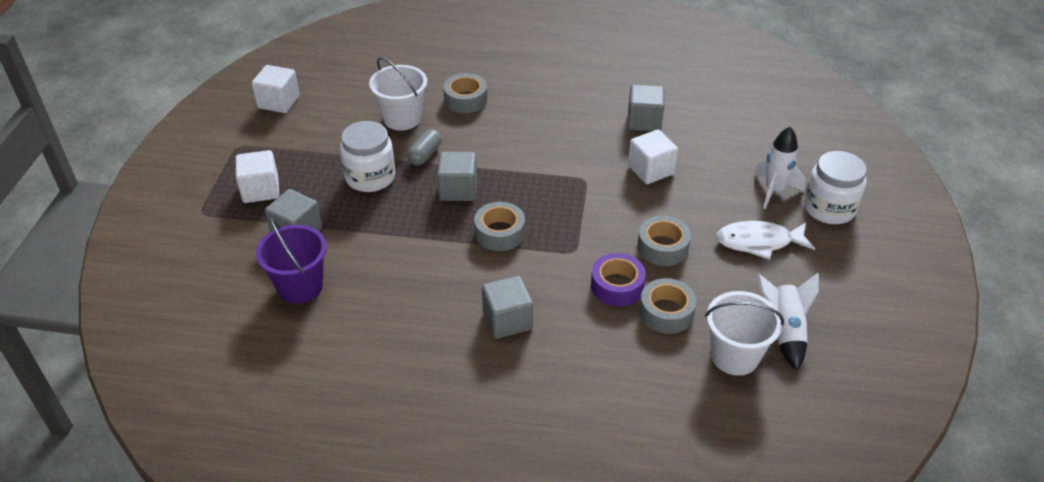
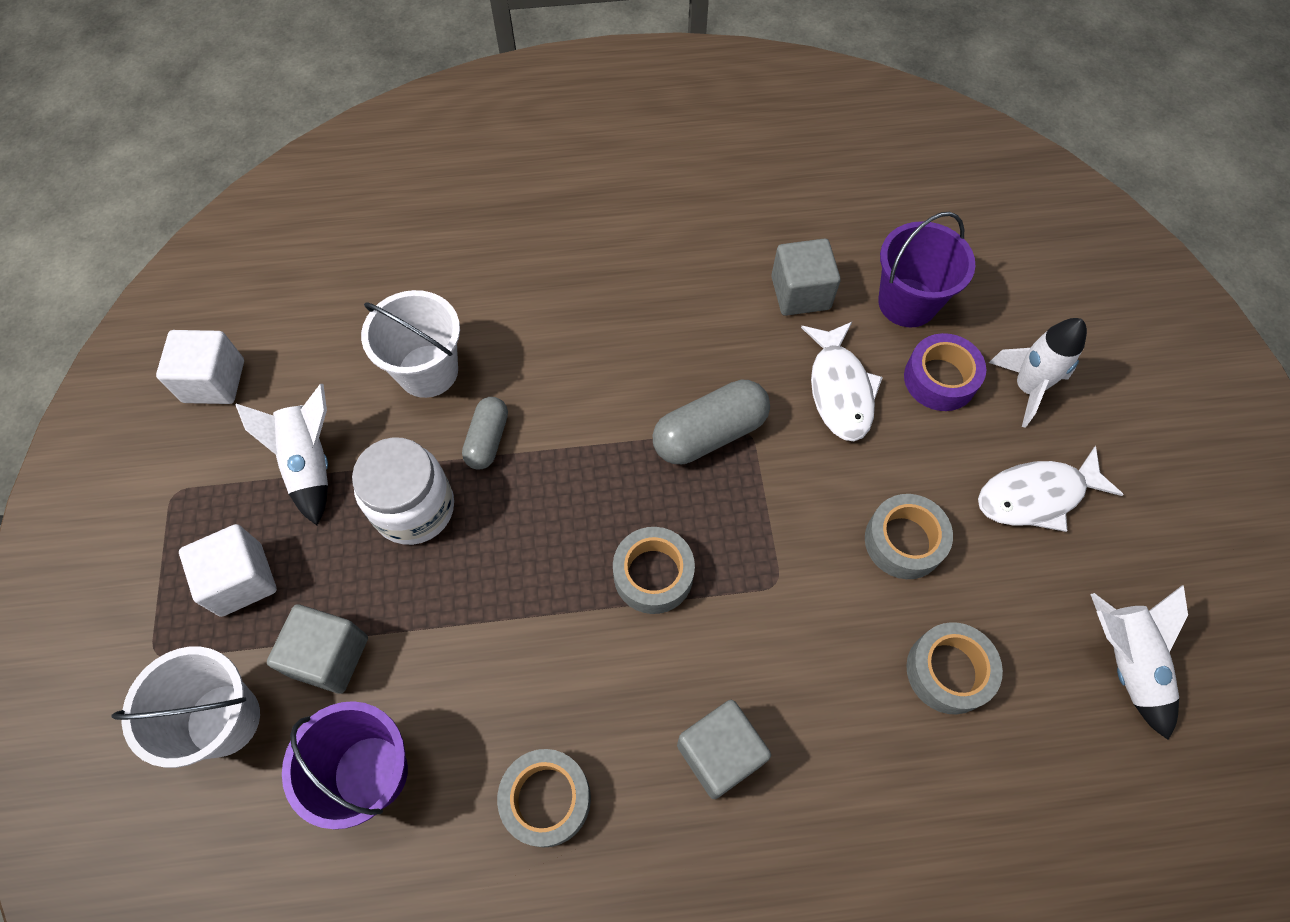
camera: 15 degrees left, 20 degrees up
grey cube [437,152,477,201] -> none
grey tape [443,73,488,113] -> grey tape moved to [497,749,591,848]
purple tape [591,253,646,306] -> purple tape moved to [904,333,986,411]
white cube [628,129,678,184] -> white fish [801,322,883,441]
white bucket [705,291,784,376] -> white bucket moved to [111,646,260,768]
white jar [804,151,867,224] -> none
none -> white rocket [235,384,328,525]
none -> grey capsule [653,380,770,464]
none -> purple bucket [878,212,975,327]

